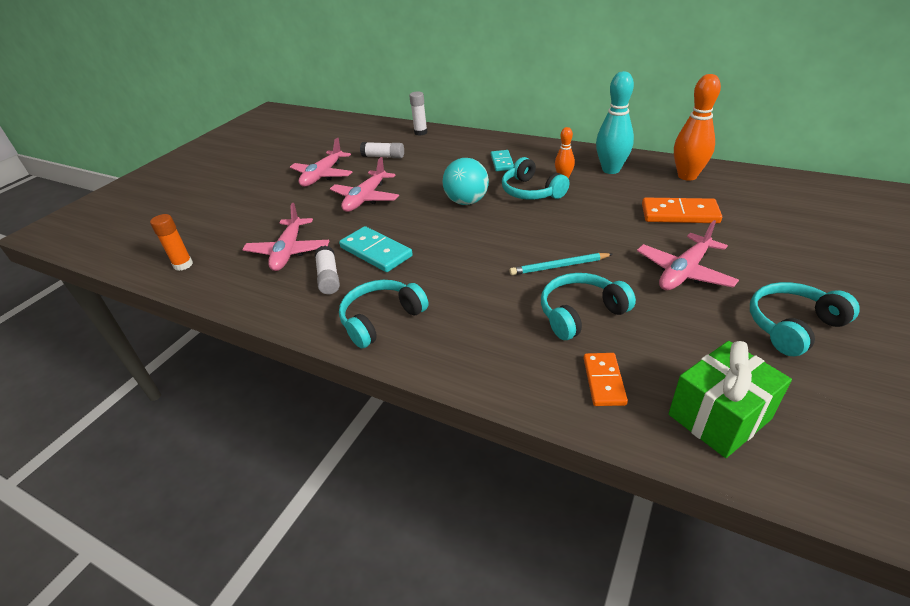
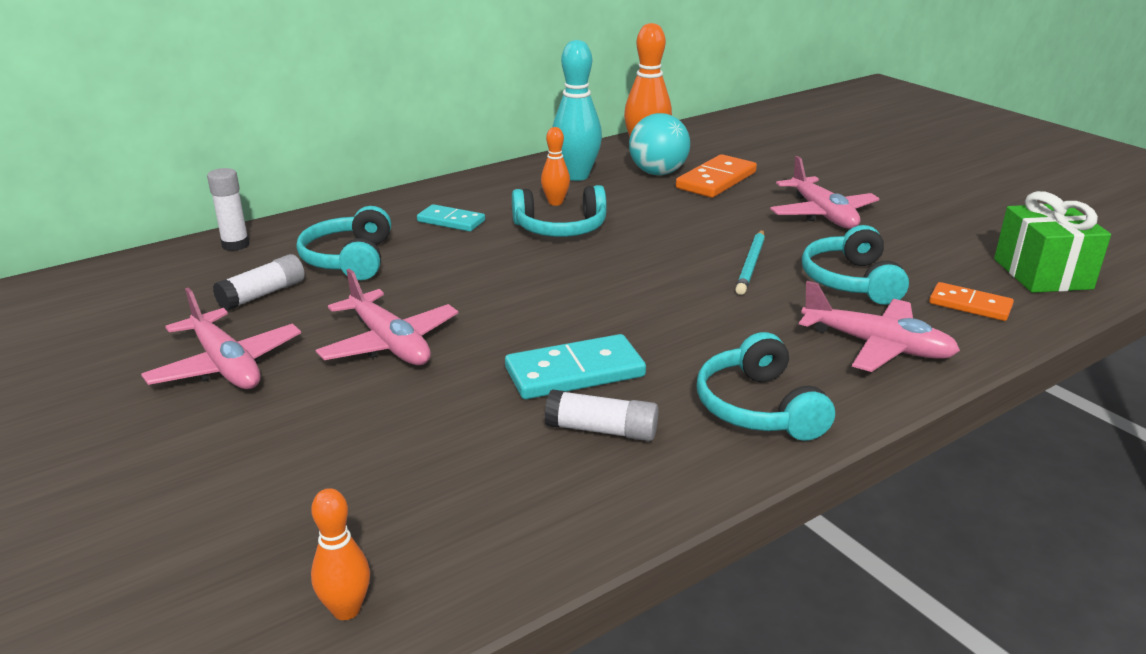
camera: 65 degrees left, 10 degrees down
orange glue stick [150,214,193,271] -> orange bowling pin [311,488,370,620]
pink plane [242,203,329,271] -> pink plane moved to [799,281,960,372]
turquoise ball [442,158,489,205] -> turquoise ball moved to [629,113,690,175]
turquoise headphones [750,282,860,356] -> turquoise headphones moved to [297,206,391,280]

